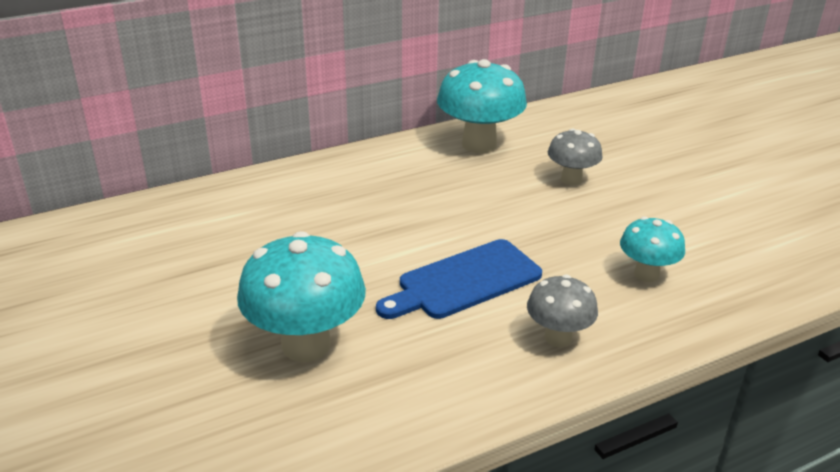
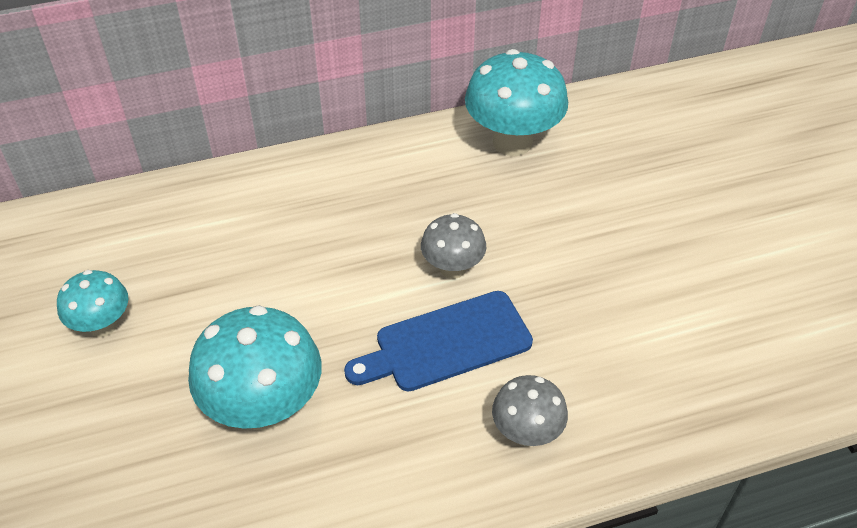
camera: 10 degrees right, 15 degrees up
grey mushroom [548,128,603,185] -> grey mushroom moved to [421,213,486,279]
turquoise mushroom [620,216,685,282] -> turquoise mushroom moved to [57,270,128,337]

